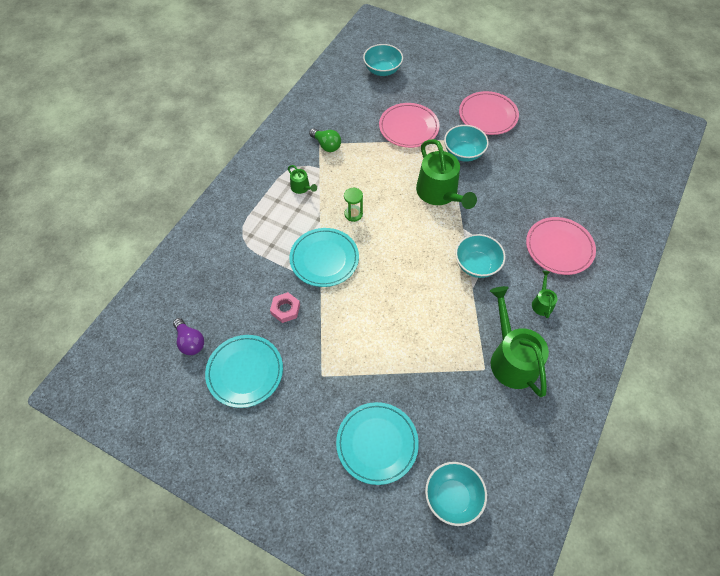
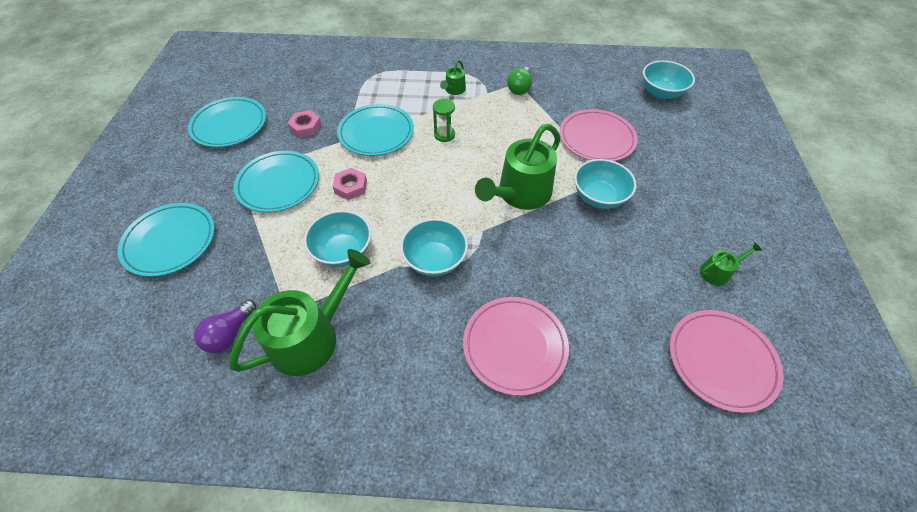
camera: 65 degrees right, 5 degrees down
purple light bulb [173,318,204,355] -> purple light bulb moved to [194,300,256,353]
turquoise bowl [425,462,487,526] -> turquoise bowl moved to [304,210,371,267]
pink plate [459,91,519,135] -> pink plate moved to [670,310,784,413]
green watering can [532,271,557,318] -> green watering can moved to [700,242,762,286]
none -> turquoise plate [234,151,319,212]
none -> pink nut [332,168,367,200]

